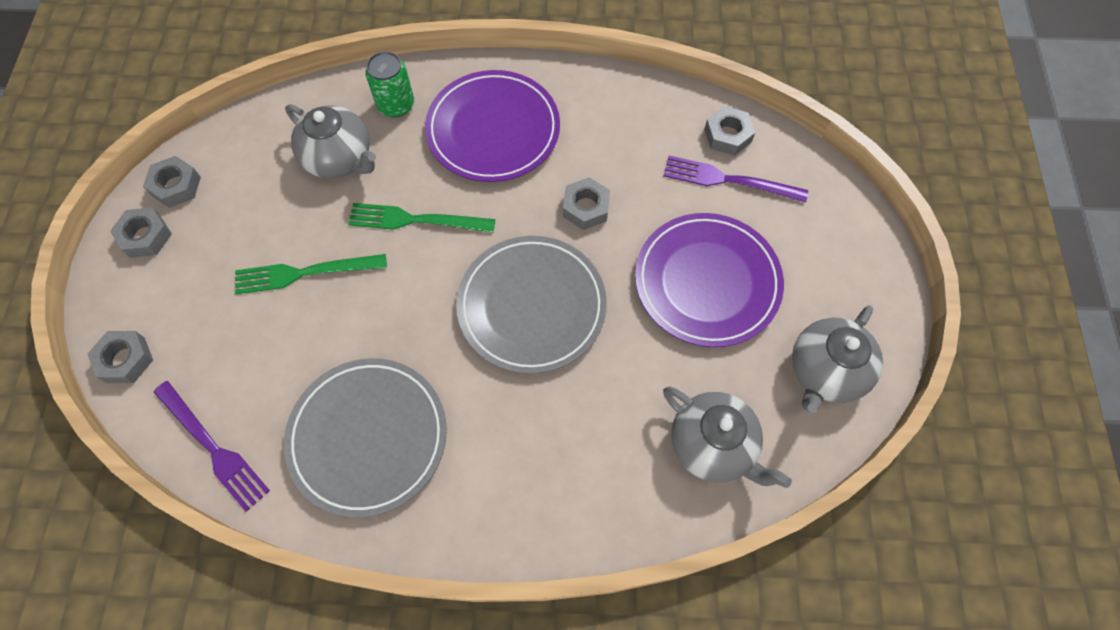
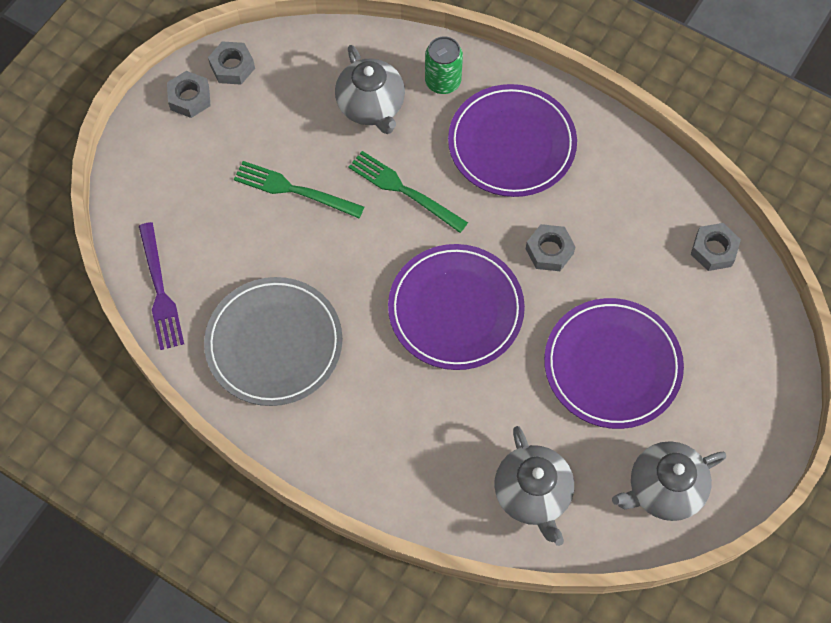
camera: 30 degrees right, 0 degrees up
grey nut [88,331,153,383] -> none
grey plate [456,236,607,374] -> purple plate [388,244,525,370]
purple fork [663,156,808,203] -> none

